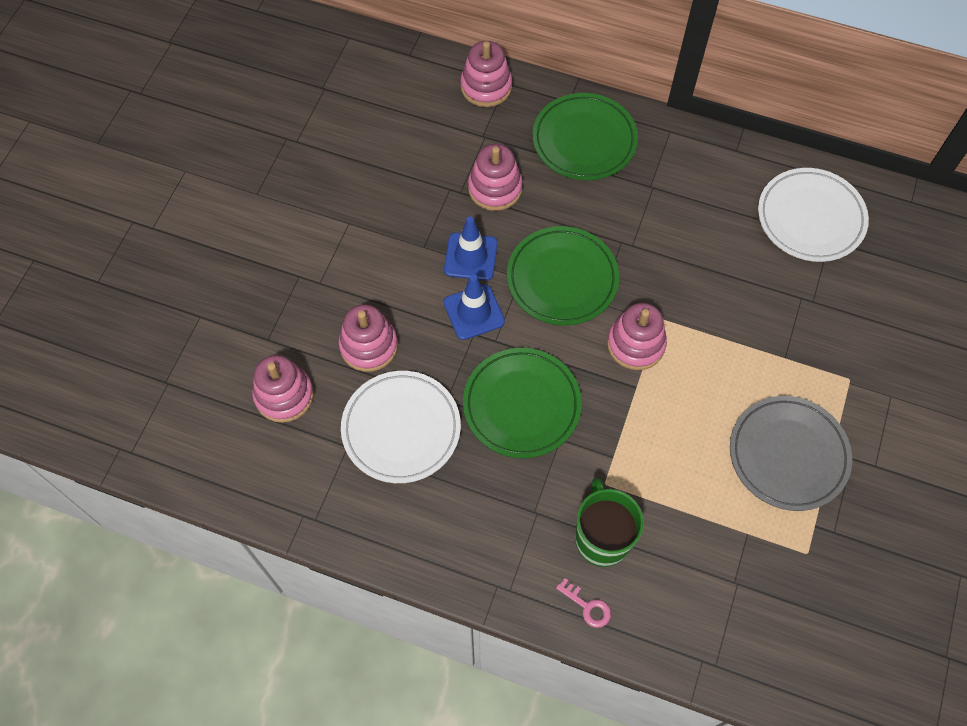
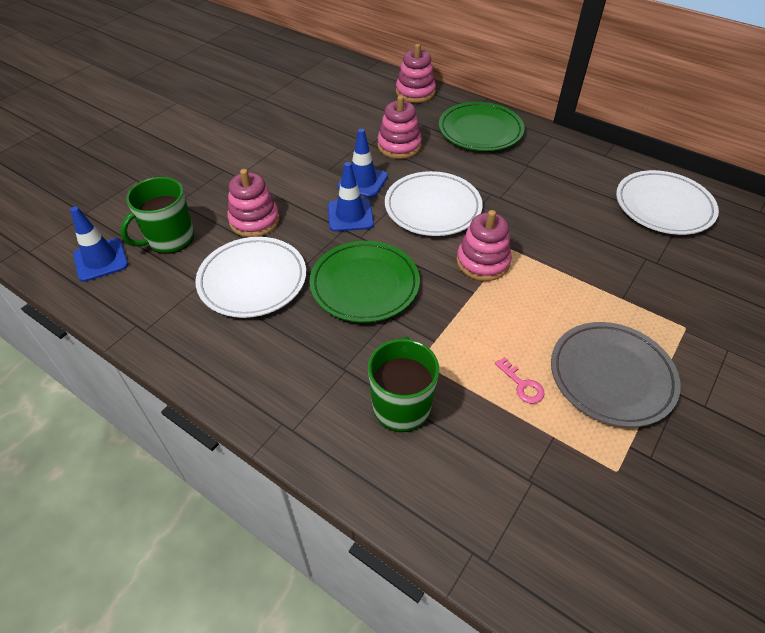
camera: 15 degrees right, 15 degrees down
pink stacking toy [252,355,314,423] -> green mug [120,177,194,254]
green plate [507,226,619,326] -> white plate [385,171,483,236]
pink key [556,578,611,628] -> pink key moved to [495,357,545,404]
none -> blue traffic cone [70,206,128,282]

